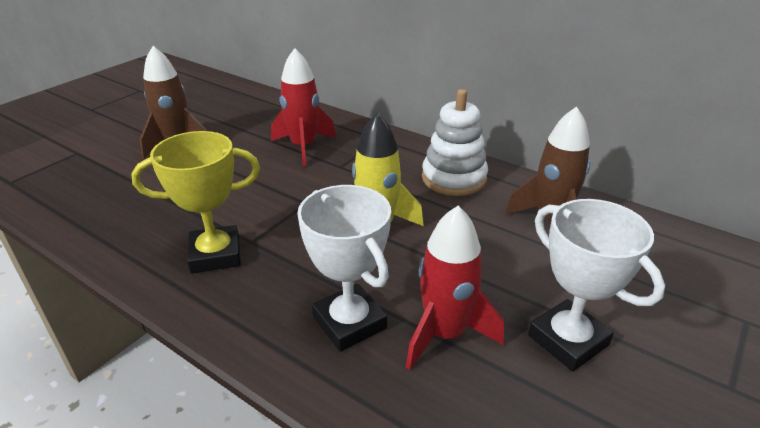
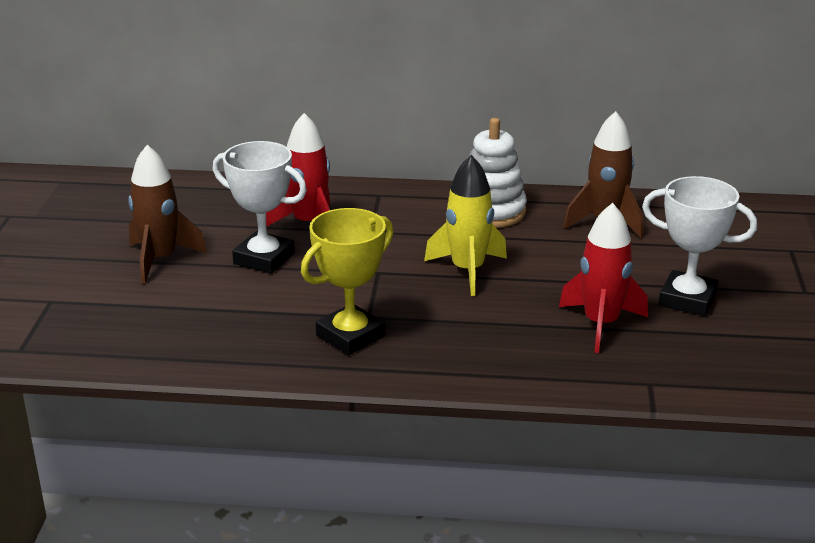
camera: 30 degrees left, 5 degrees down
white trophy [297,185,391,352] -> white trophy moved to [213,141,307,274]

